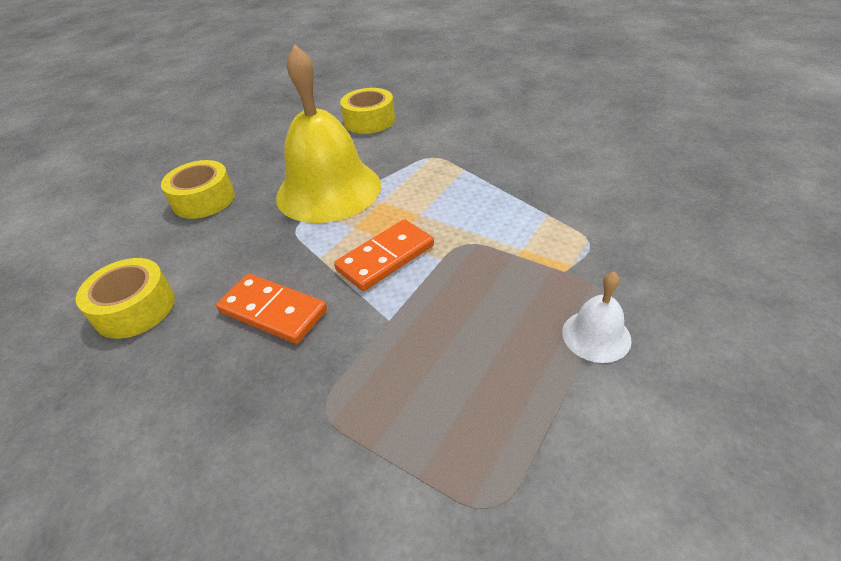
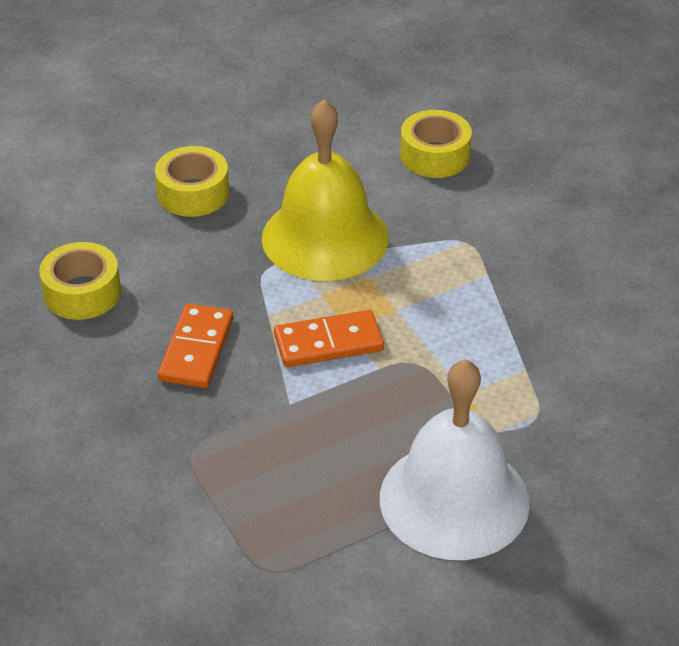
camera: 25 degrees right, 0 degrees up
orange domino [216,274,327,344] -> orange domino turned 45 degrees clockwise [158,304,233,388]
white bell [562,272,632,363] -> white bell [380,359,530,560], size x2.27

